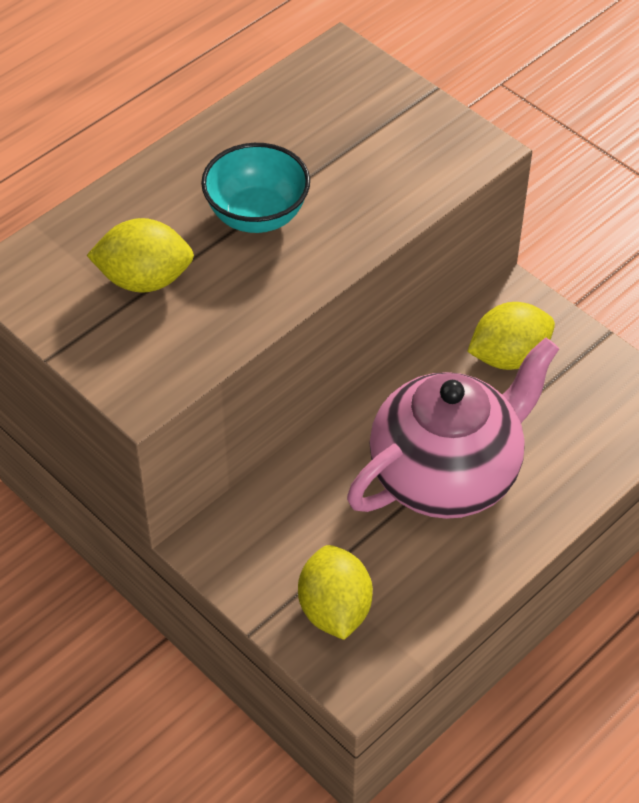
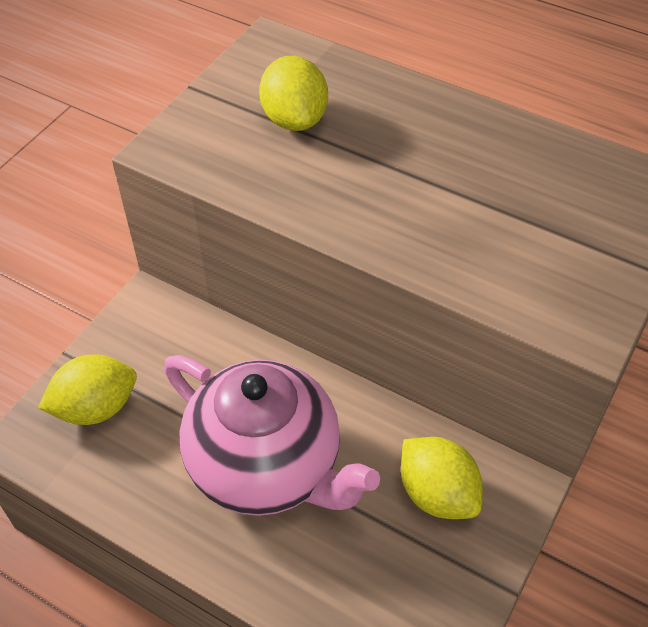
camera: 75 degrees right, 0 degrees up
turquoise bowl [201,143,310,233] -> none

